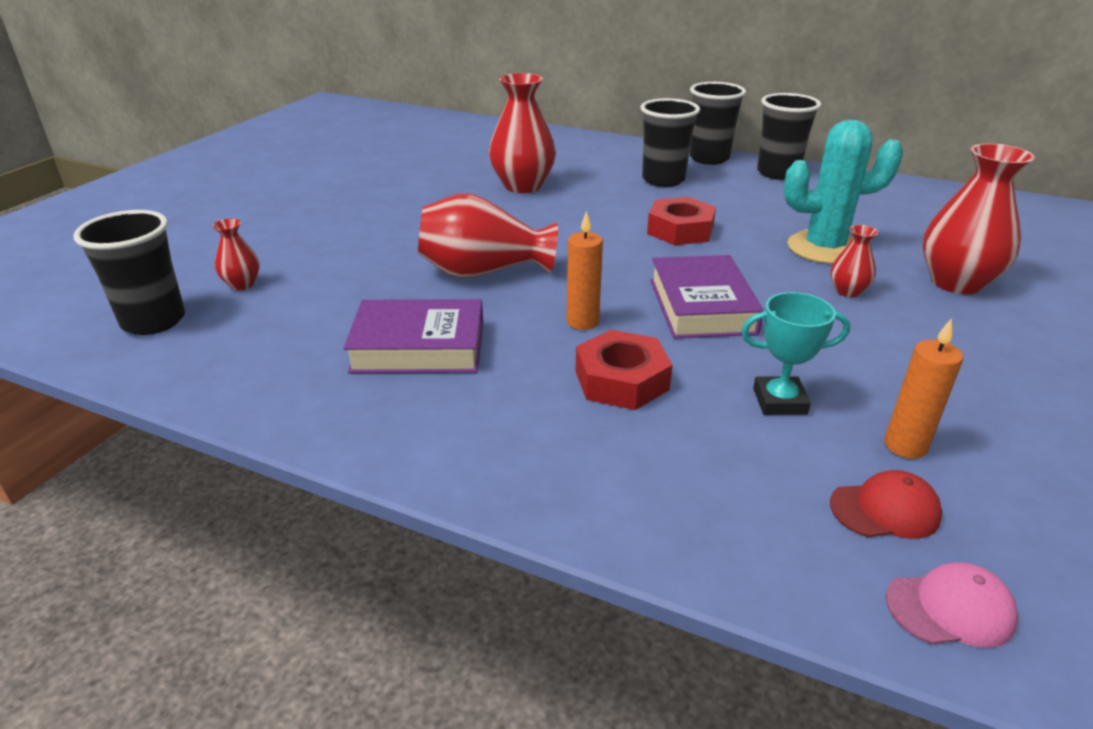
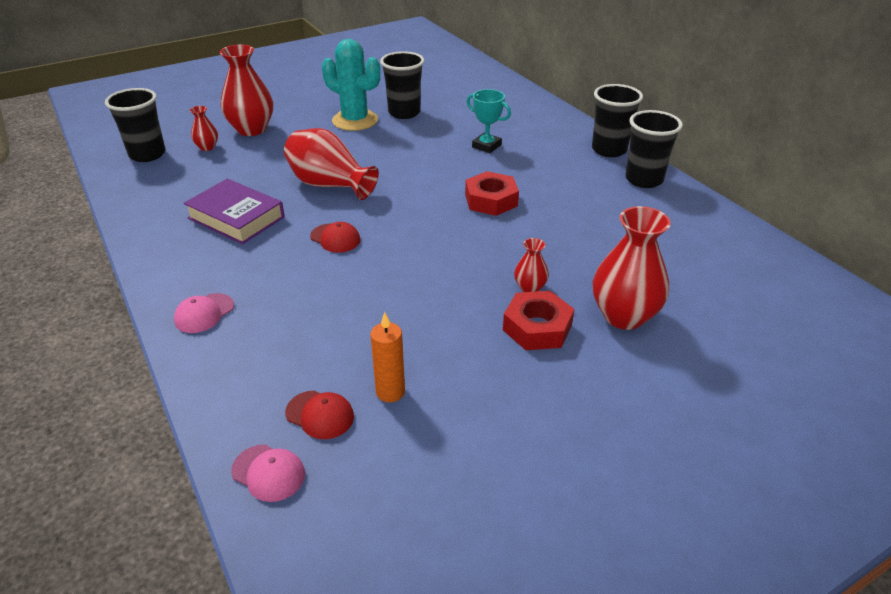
camera: 35 degrees right, 5 degrees up
red vase [489,73,556,193] -> red vase moved to [220,45,273,136]
orange candle [567,211,603,330] -> red cap [310,222,360,253]
red nut [575,330,673,410] -> red nut moved to [503,291,574,350]
black cup [641,98,700,187] -> black cup moved to [380,51,424,119]
purple book [650,255,764,338] -> none
turquoise trophy [741,292,850,415] -> turquoise trophy moved to [467,89,511,153]
turquoise cactus [784,120,903,264] -> turquoise cactus moved to [322,39,380,131]
none -> pink cap [174,293,234,333]

